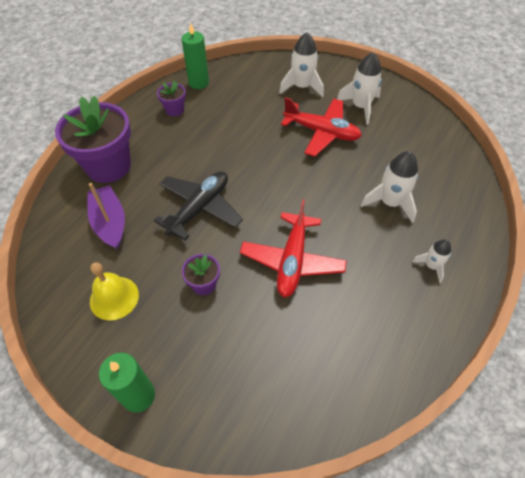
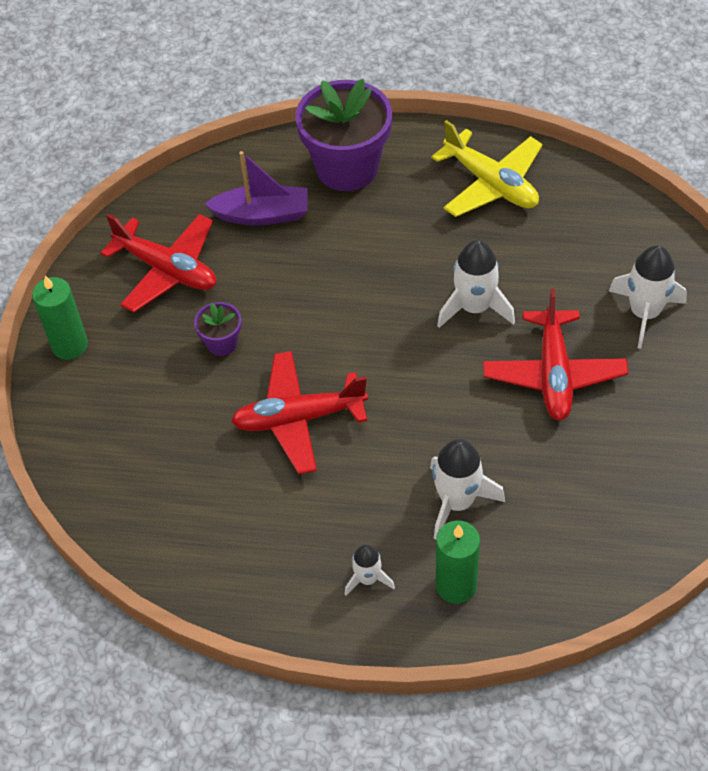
camera: 70 degrees right, 0 degrees up
purple boat [87,183,125,250] -> purple boat turned 45 degrees clockwise [205,151,308,226]
yellow bell [90,262,139,321] -> red plane [100,214,216,313]
black plane [154,171,243,240] -> none
purple flower pot [157,81,186,116] -> yellow plane [431,120,543,217]
green candle [182,23,209,89] -> green candle moved to [436,521,480,604]
white rocket [337,52,382,125] -> white rocket moved to [437,240,515,328]

